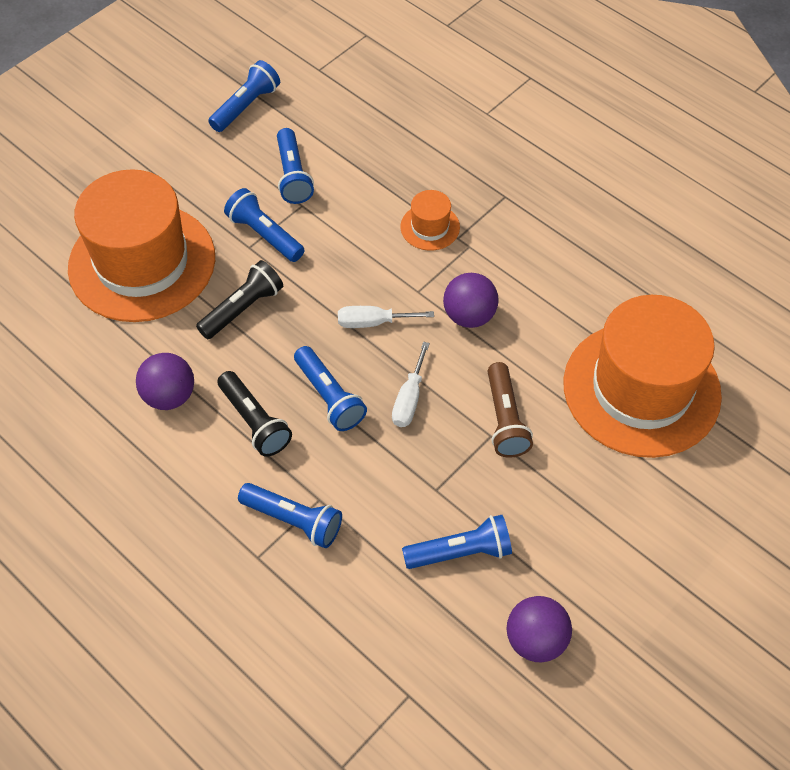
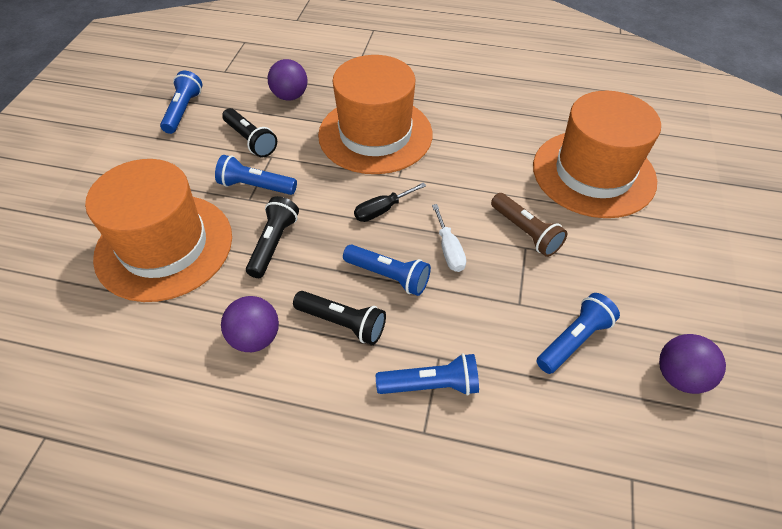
camera: 30 degrees left, 5 degrees down
blue flashlight [277,128,314,204] -> black flashlight [222,108,277,157]
white screwdriver [338,306,434,328] -> black screwdriver [354,183,426,222]
orange hat [401,190,460,251] -> orange hat [318,55,433,174], size x2.41
purple ball [443,273,499,328] -> purple ball moved to [268,59,308,101]

